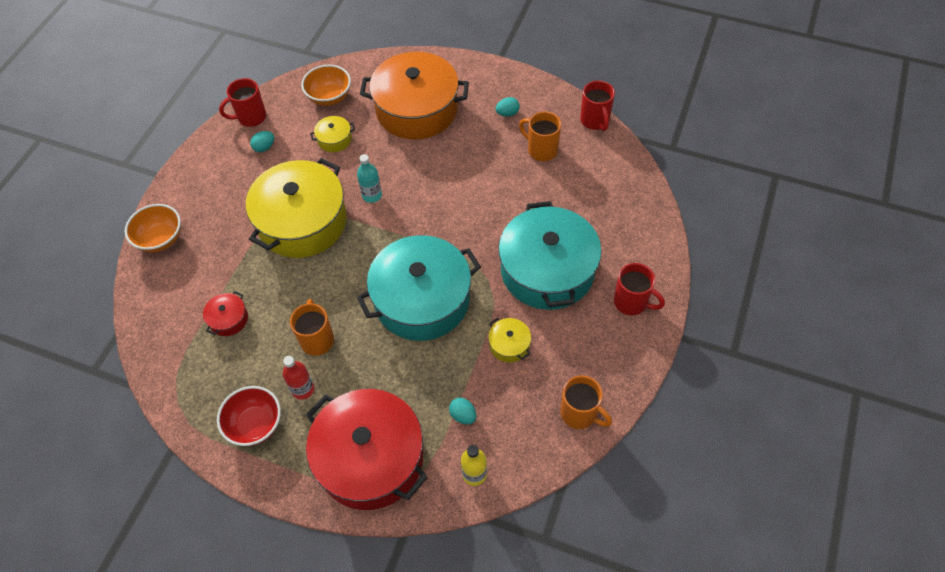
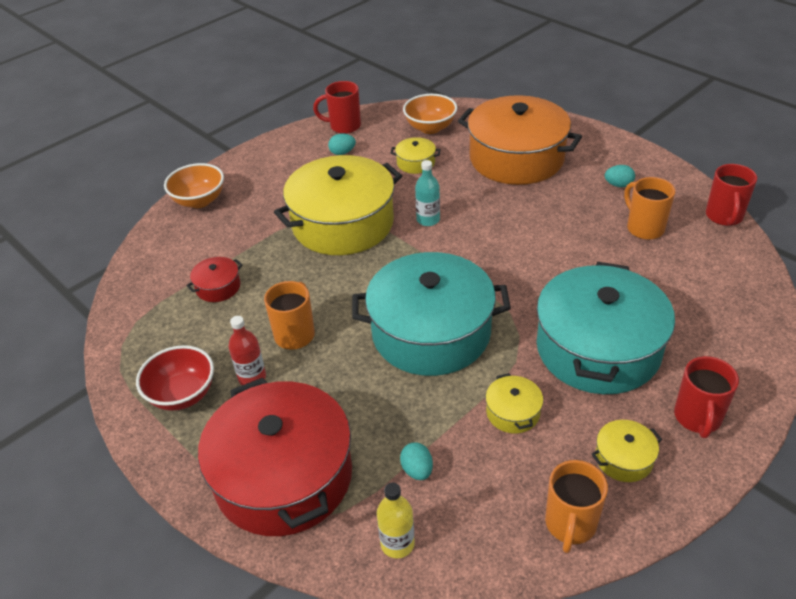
camera: 25 degrees right, 15 degrees down
orange mug [561,376,612,429] -> orange mug turned 45 degrees clockwise [545,460,608,553]
red mug [614,263,665,315] -> red mug turned 45 degrees clockwise [674,356,739,438]
none -> yellow pot [591,420,662,482]

